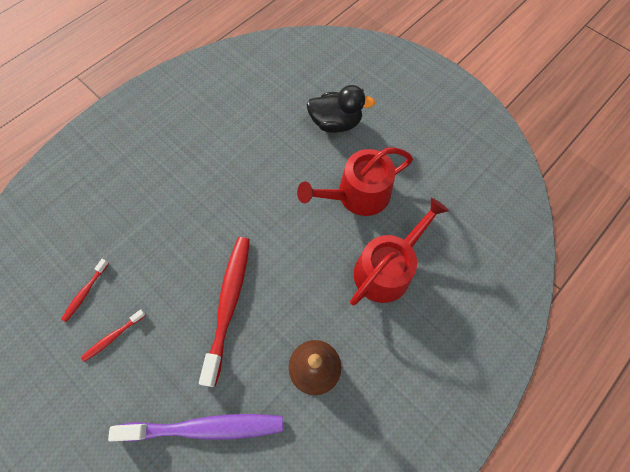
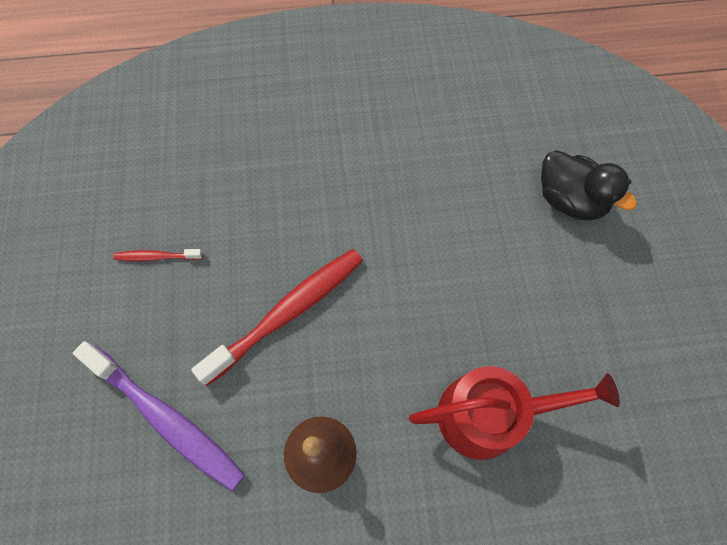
camera: 40 degrees right, 0 degrees up
red toothbrush [61,259,109,322] -> none
red watering can [297,147,413,216] -> none

